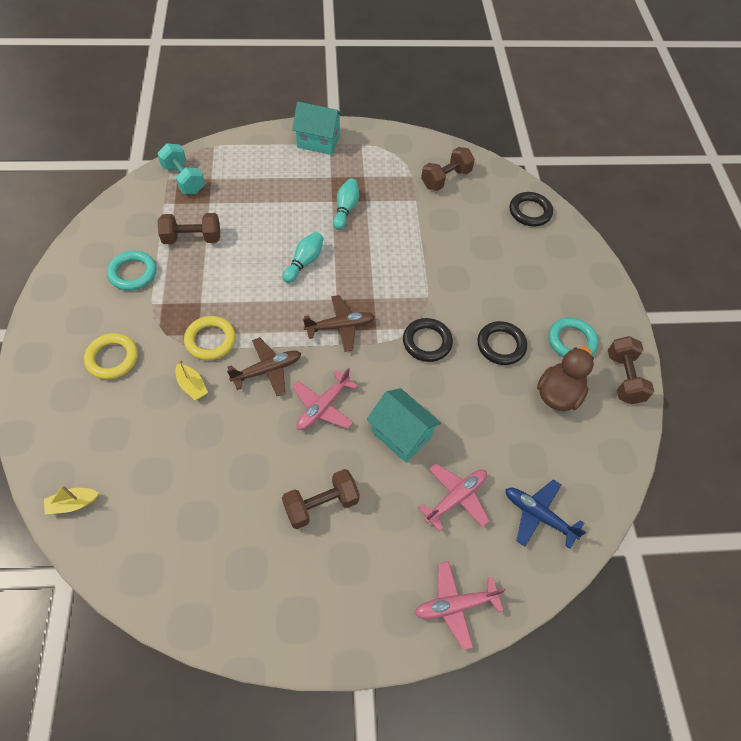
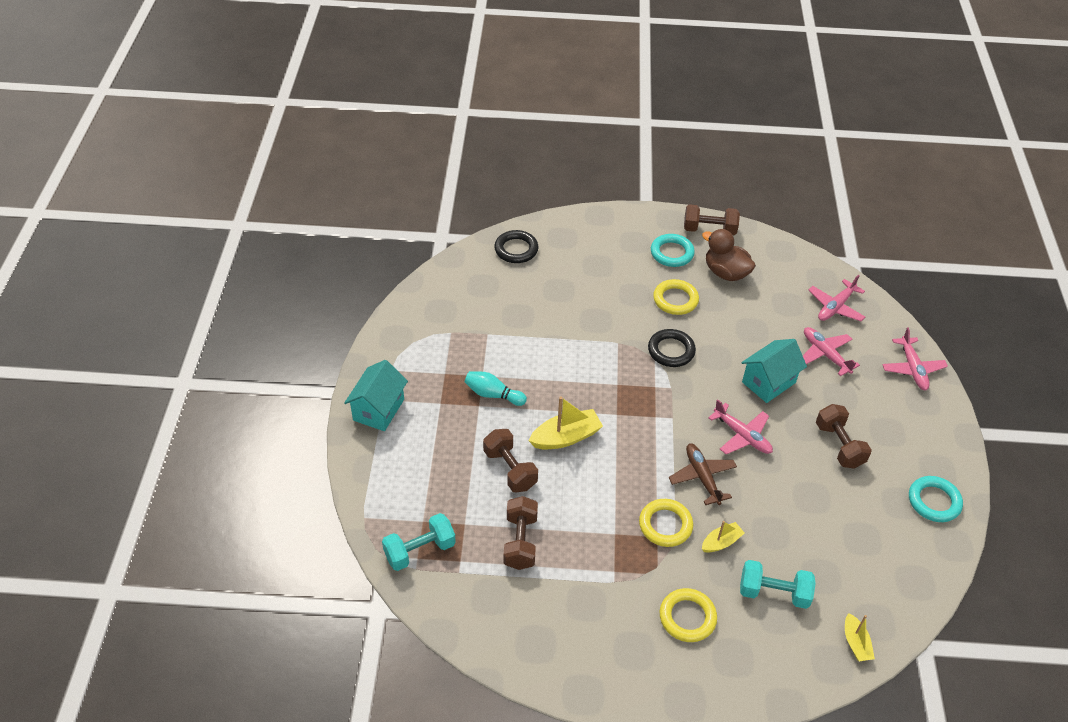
camera: 80 degrees left, 10 degrees down
turquoise ring [107,251,157,291] -> turquoise ring moved to [909,476,963,522]
turquoise bowling pin [282,232,324,283] -> yellow boat [528,396,603,449]
brown plane [303,295,375,352] -> none
brown dumbbell [421,147,475,191] -> brown dumbbell moved to [483,429,538,492]
black ring [477,321,527,365] -> yellow ring [653,279,699,315]
blue plane [505,479,586,549] -> pink plane [809,274,865,321]
none -> turquoise dumbbell [740,560,816,609]

